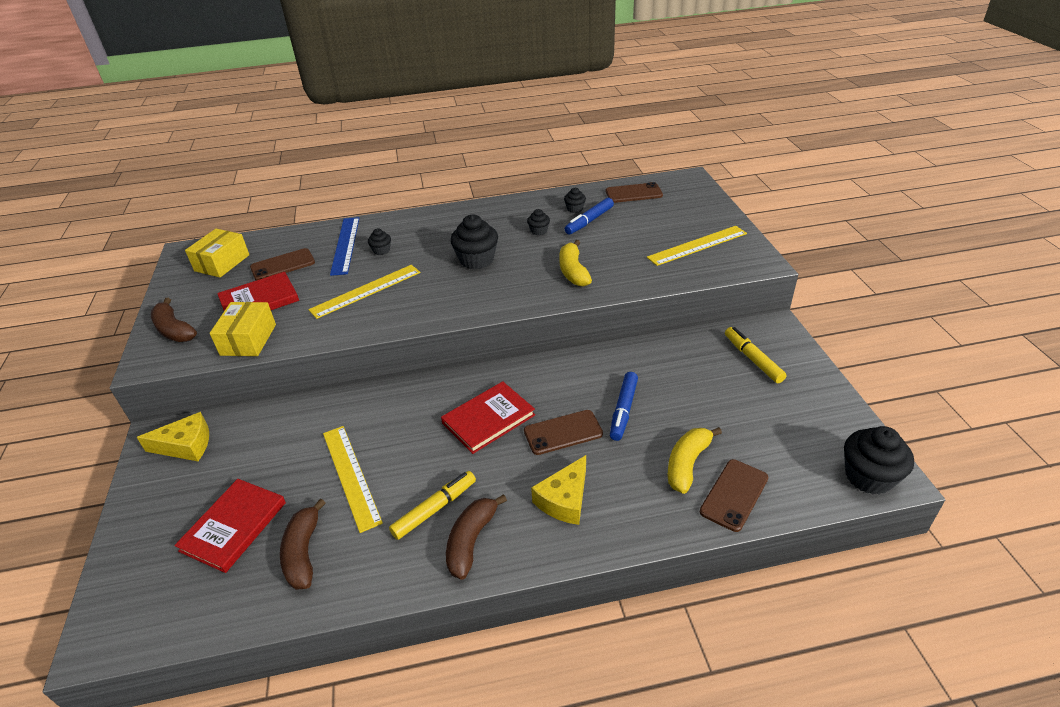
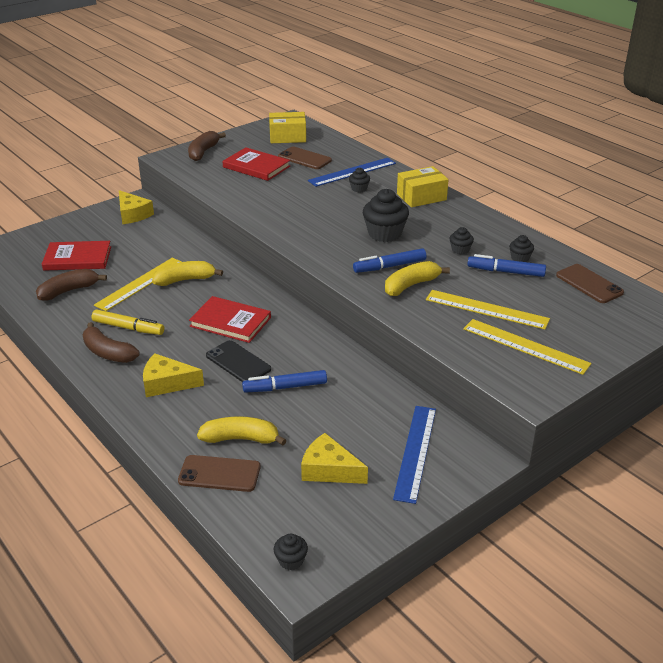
camera: 60 degrees right, 5 degrees down
yellow box [210,302,276,356] -> yellow box moved to [397,166,449,207]
yellow ruler [308,265,420,319] -> yellow ruler moved to [426,290,550,330]
brown banana [446,494,507,580] -> brown banana turned 135 degrees counterclockwise [83,322,139,363]
brown phone [524,410,603,455] -> black phone [206,340,271,382]
yellow marker [725,327,786,383] -> blue ruler [393,406,436,504]
black cupcake [844,426,914,494] -> black cupcake [274,534,308,570], size x0.51
none -> yellow banana [152,261,223,286]
none -> yellow cheese [301,433,368,484]
none -> blue marker [353,248,427,273]

